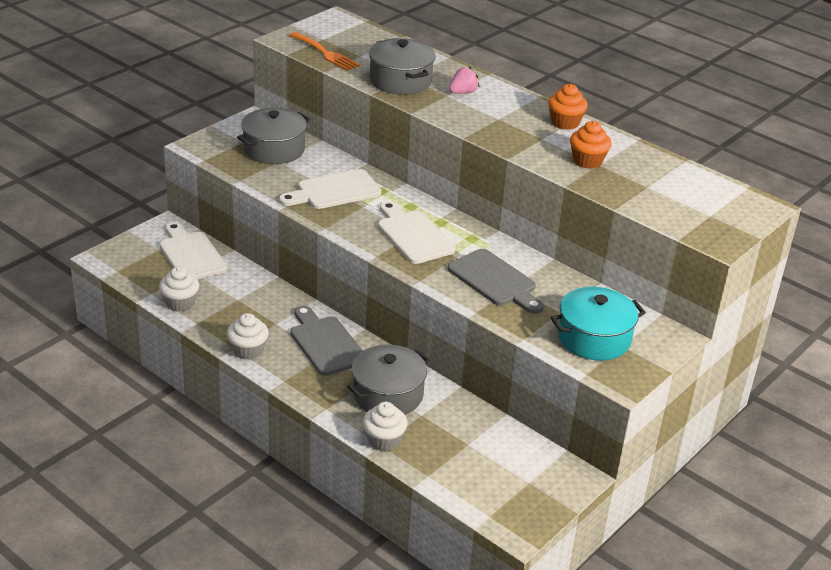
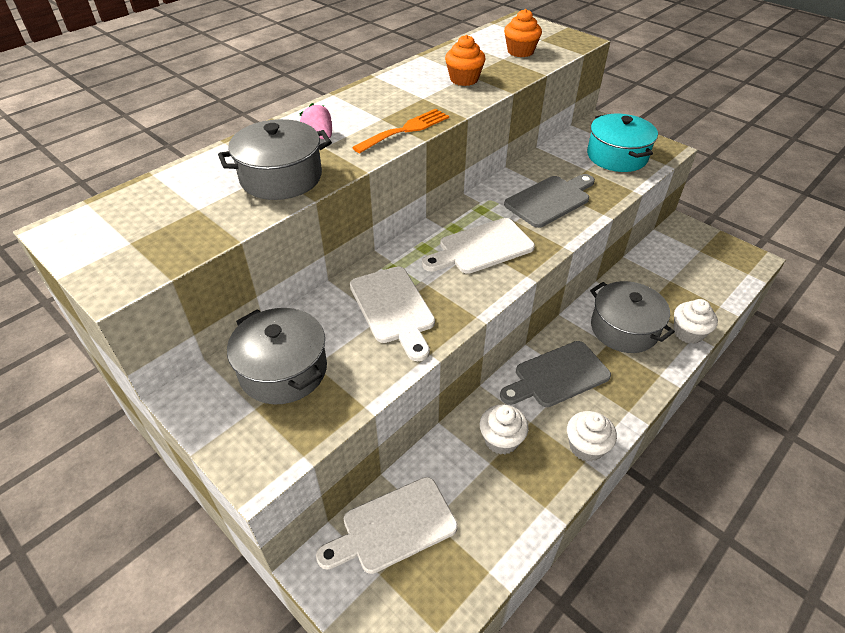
camera: 85 degrees left, 10 degrees up
white cupcake [159,267,199,312] -> white cupcake moved to [480,405,529,455]
orange fork [289,32,360,71] -> orange fork moved to [352,109,449,153]
orange cupcake [548,84,588,130] -> orange cupcake moved to [504,9,542,57]

